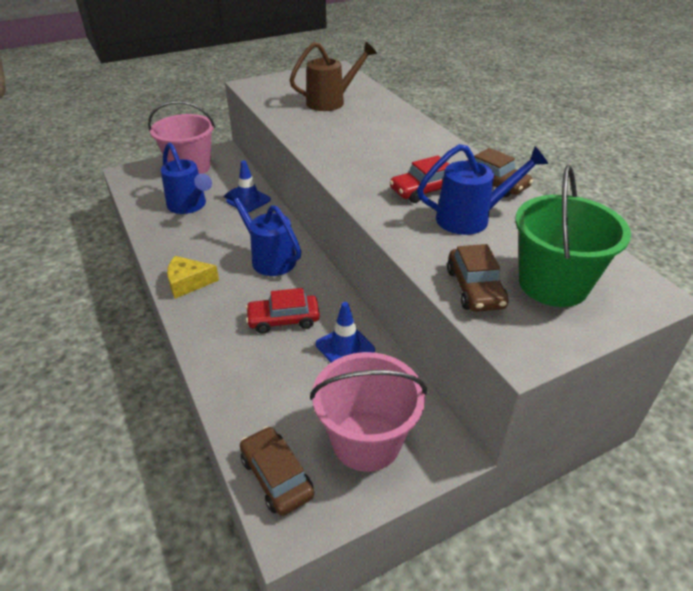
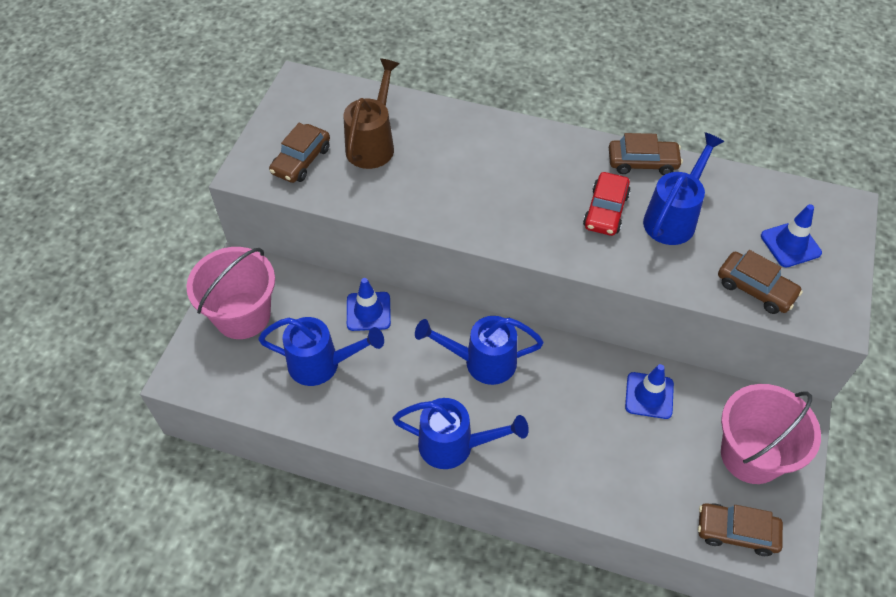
camera: 45 degrees left, 15 degrees up
yellow cheese [167,256,219,299] -> blue watering can [392,398,529,469]
red car [245,288,320,334] -> none
green bucket [515,165,631,307] -> blue traffic cone [761,204,822,267]
none -> brown car [269,123,330,183]

